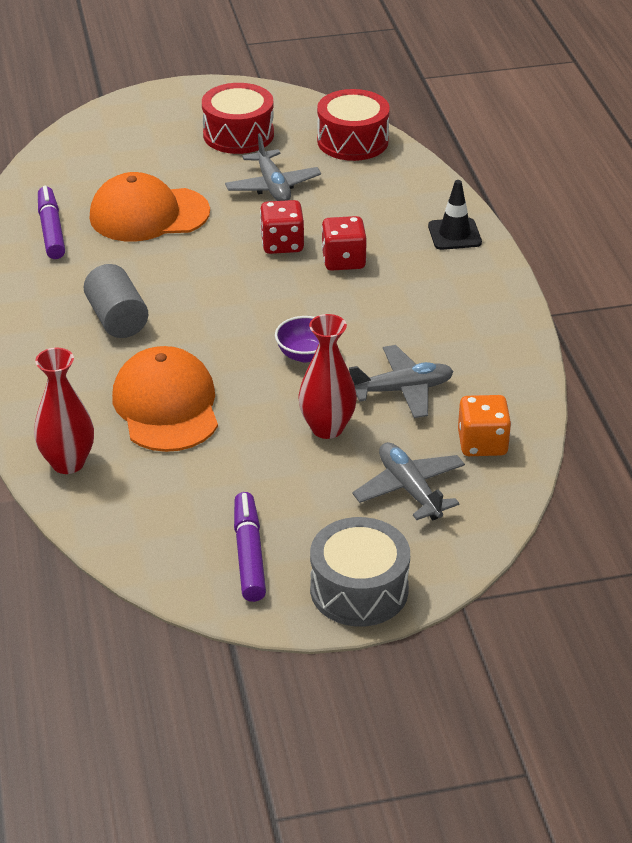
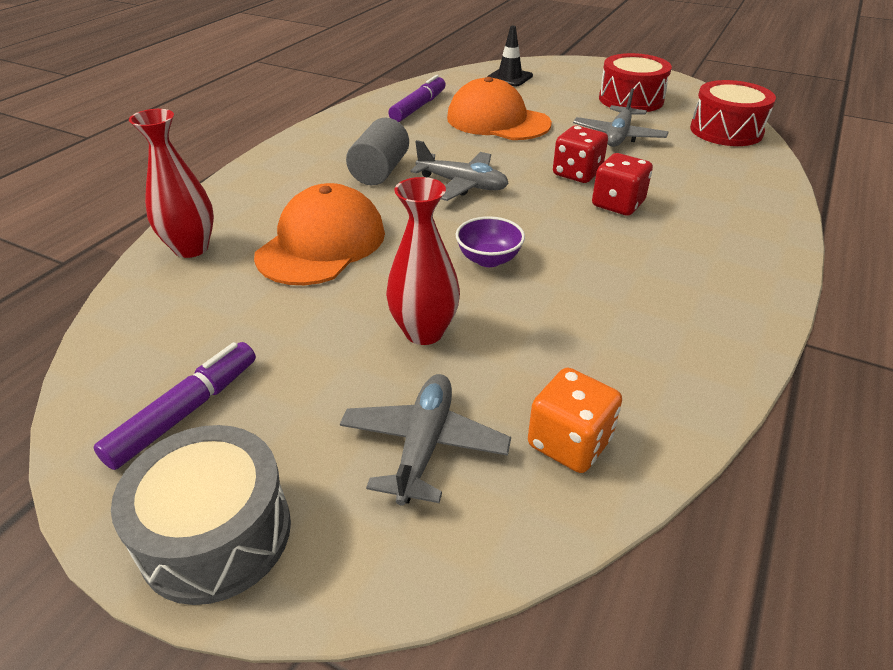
camera: 40 degrees right, 0 degrees up
grey plane [349,345,454,418] -> grey plane moved to [411,140,509,201]
black traffic cone [428,180,482,250] -> black traffic cone moved to [487,26,533,86]

